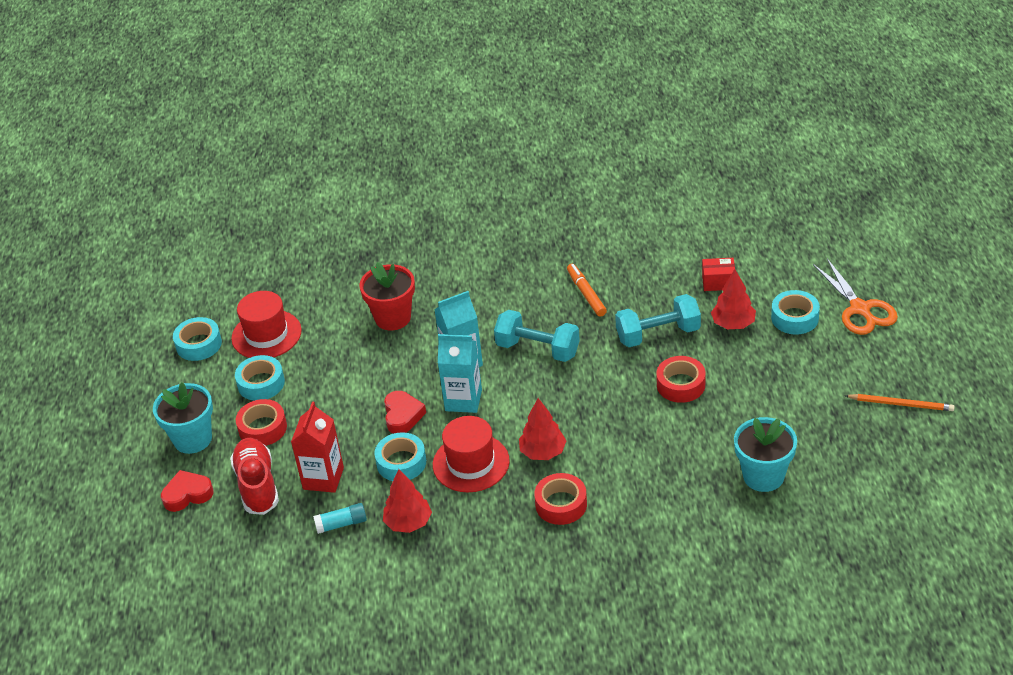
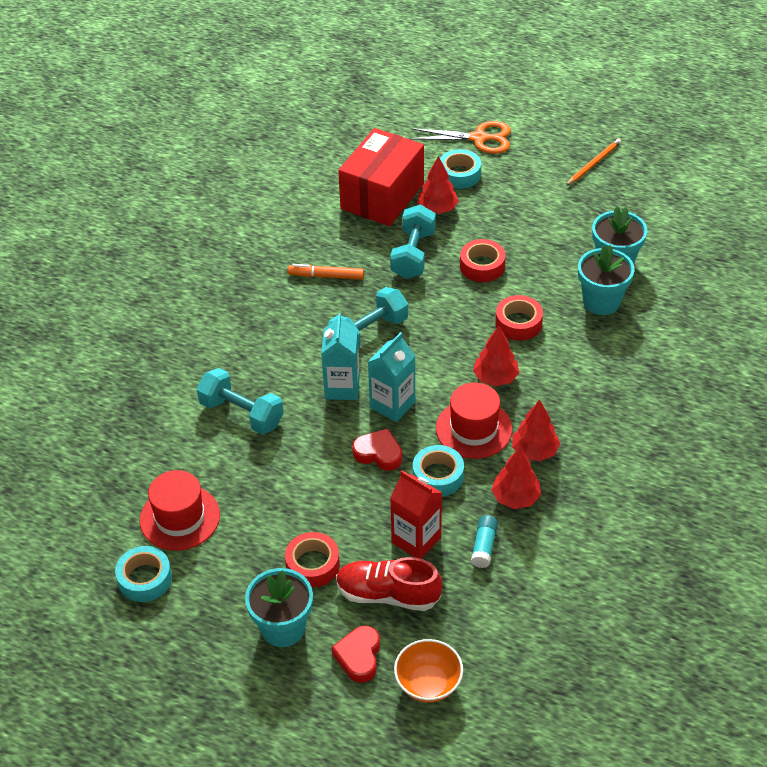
camera: 65 degrees left, 5 degrees up
turquoise tape [235,355,285,401] -> none
red flower pot [359,262,415,331] -> turquoise dumbbell [197,368,284,434]
red tape [534,473,587,525] -> red tape moved to [495,295,543,341]
red box [702,258,735,291] -> red box [338,128,424,226], size x2.48
none -> orange bowl [394,639,463,703]
none -> red tree [512,399,560,461]
none -> turquoise flower pot [578,245,635,315]

